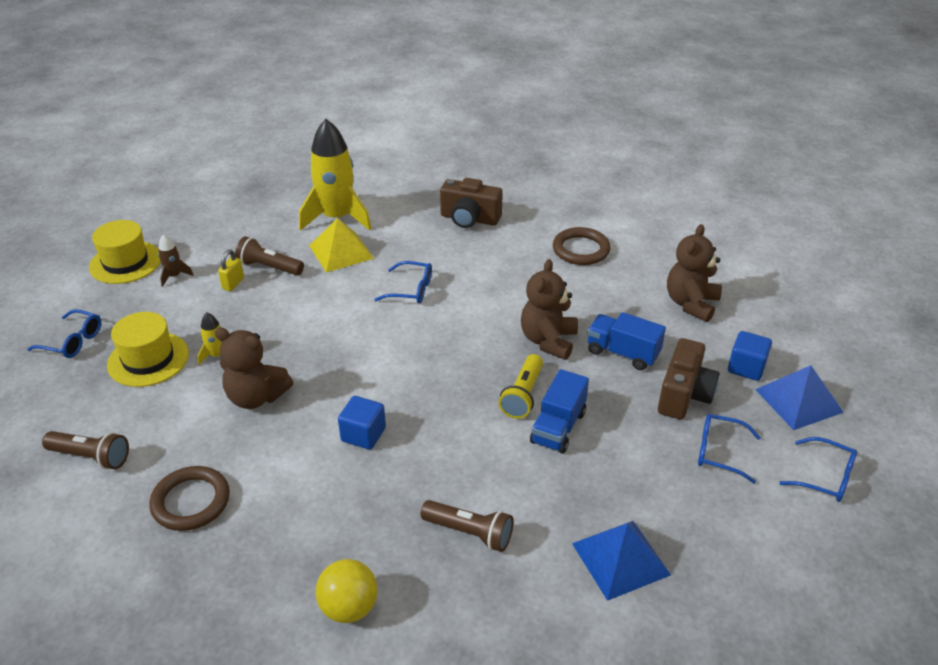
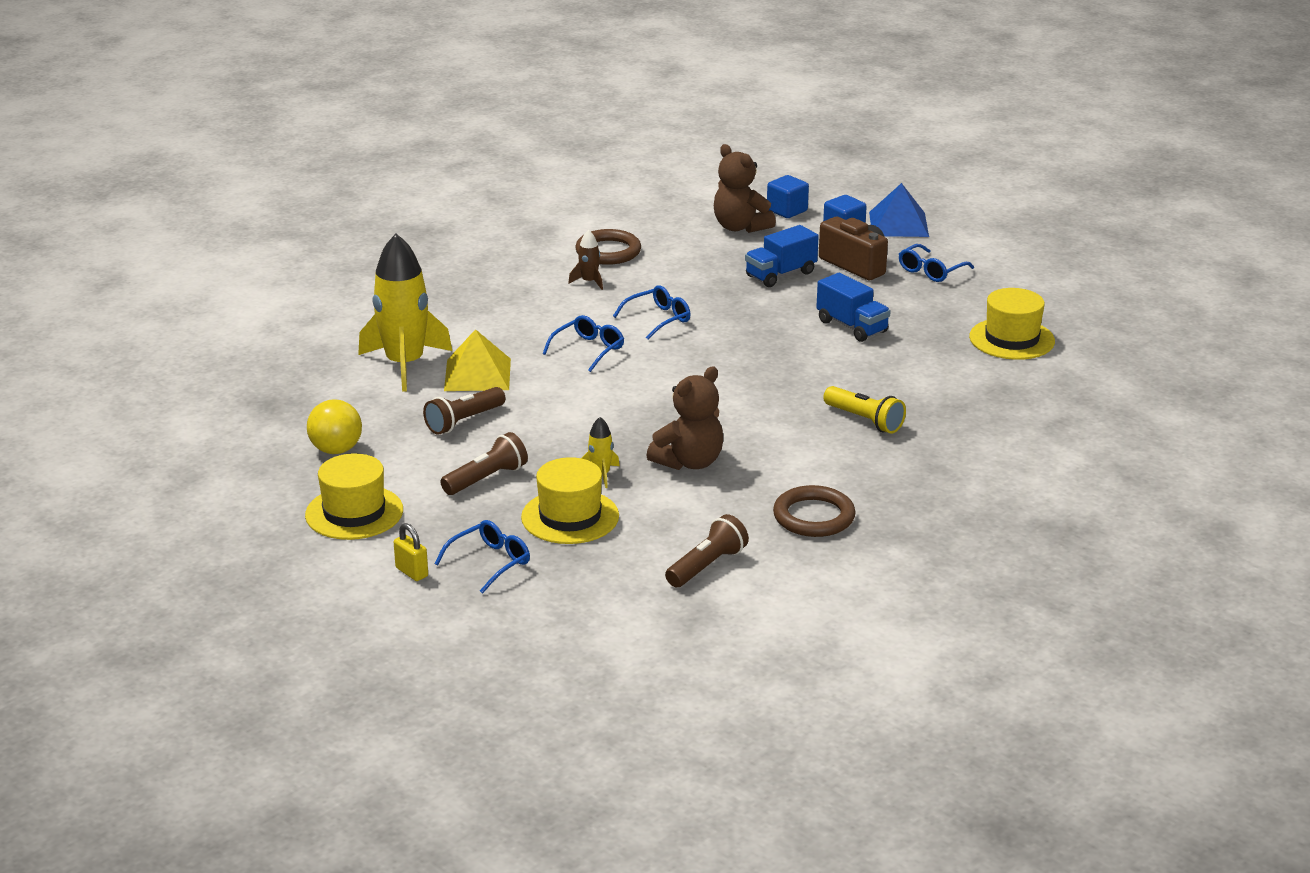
camera: 65 degrees left, 10 degrees down
brown rocket [158,234,194,287] -> brown rocket moved to [568,230,603,290]
yellow padlock [218,249,244,291] -> yellow padlock moved to [394,523,428,581]
yellow ball [315,559,377,623] -> yellow ball moved to [307,400,362,454]
blue cube [338,396,386,450] -> blue cube moved to [767,175,809,218]
brown flashlight [421,500,514,552] -> brown flashlight moved to [440,432,528,495]
brown camera [440,178,503,228] -> none
yellow flashlight [499,354,543,419] -> yellow flashlight moved to [823,386,906,434]
brown teddy bear [521,259,578,360] -> none
blue pyramid [572,521,671,601] -> yellow hat [969,288,1055,360]
blue glasses [779,437,857,502] -> blue glasses moved to [613,285,691,339]

